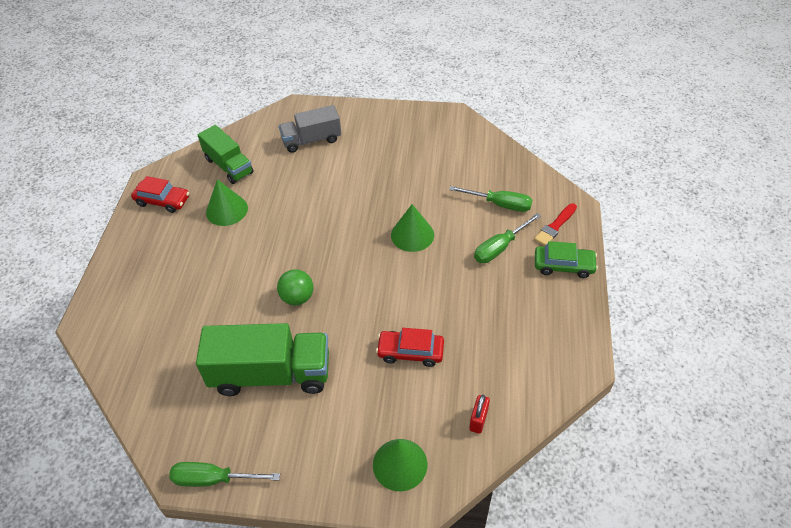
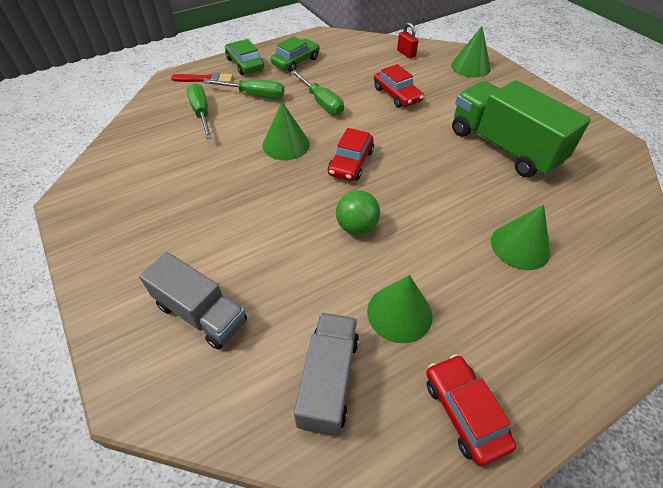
camera: 130 degrees left, 0 degrees up
green screwdriver [169,462,280,487] -> green screwdriver moved to [291,70,344,115]
green truck [198,125,254,184] -> grey truck [294,313,359,436]
green ball [277,269,314,305] -> green ball moved to [336,190,380,235]
red padlock [469,395,490,434] -> red padlock turned 75 degrees clockwise [397,22,419,58]
none -> green car [270,36,320,72]
none -> red car [328,128,374,181]
none -> green cone [491,205,551,270]

